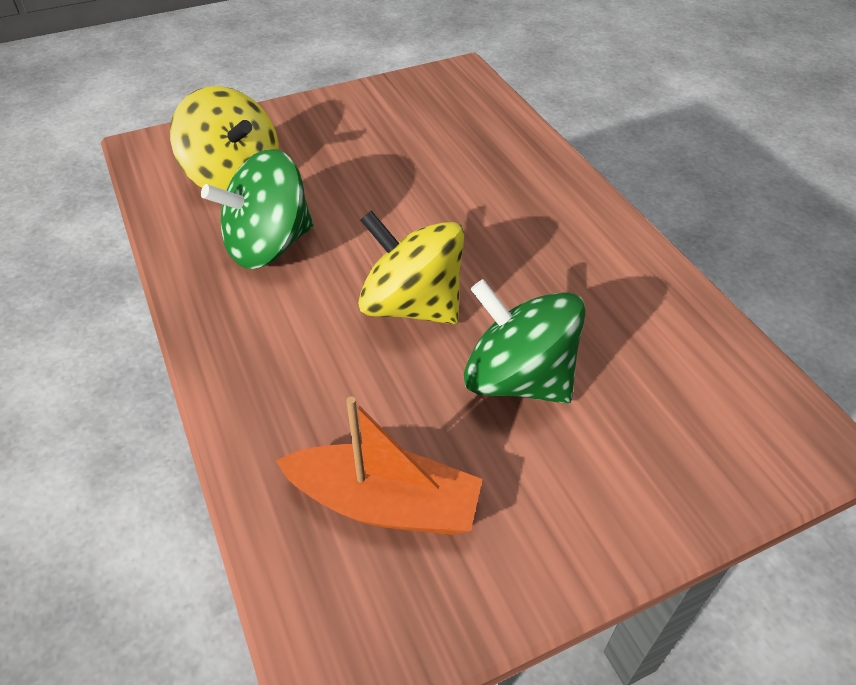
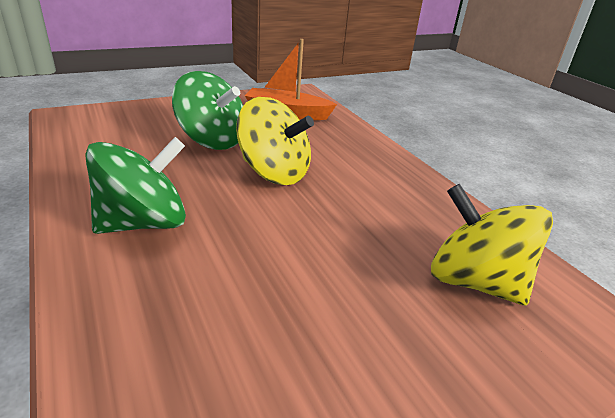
camera: 175 degrees right, 15 degrees down
green spinning top [201,149,313,269] -> green spinning top moved to [85,137,186,234]

